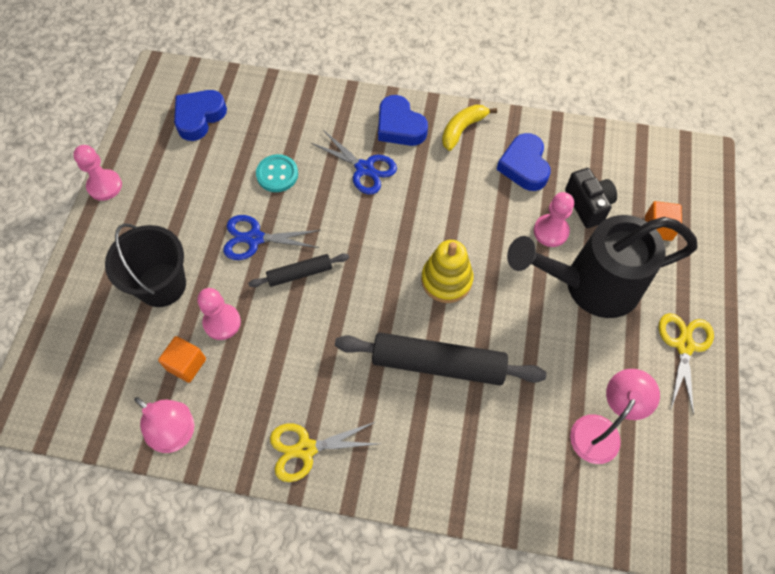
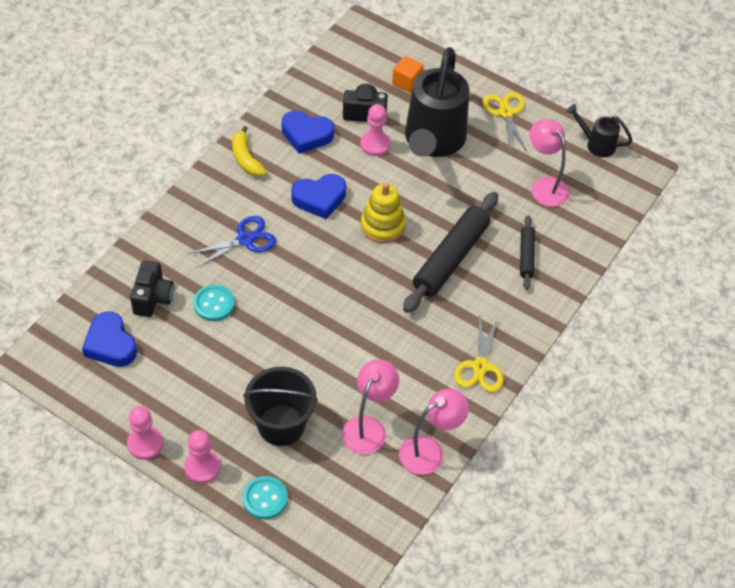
camera: 70 degrees left, 10 degrees down
orange cube [158,336,206,383] -> pink lamp [342,359,399,454]
pink pawn [197,288,241,340] -> pink pawn moved to [184,430,221,484]
blue scissors [223,215,321,260] -> none
black rolling pin [248,253,349,287] -> black rolling pin moved to [520,216,535,290]
blue heart [378,95,428,146] -> blue heart moved to [291,174,346,219]
yellow scissors [659,313,714,415] -> yellow scissors turned 45 degrees clockwise [483,92,527,152]
none -> black camera [130,260,174,317]
none -> turquoise button [243,476,288,519]
none -> black watering can [566,104,632,157]

